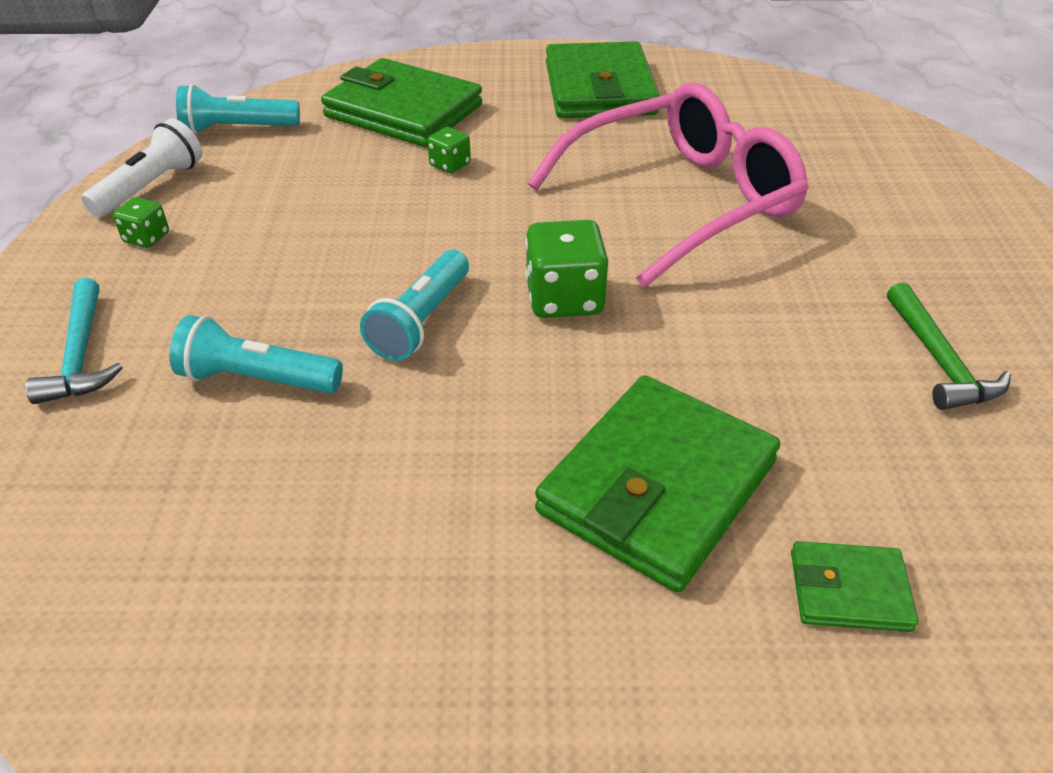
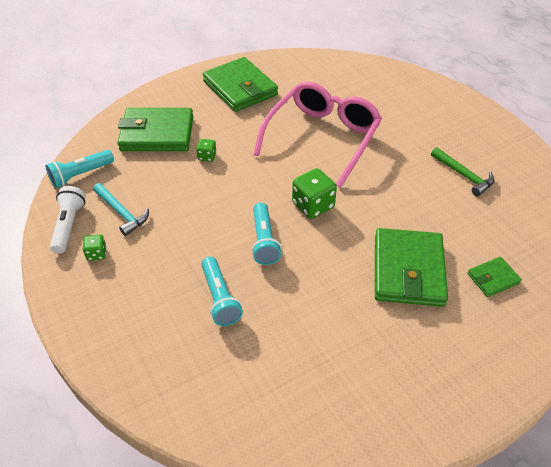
camera: 30 degrees left, 5 degrees up
turquoise hammer [26,278,123,404] -> turquoise hammer moved to [93,183,149,236]
turquoise flashlight [169,315,343,393] -> turquoise flashlight turned 90 degrees counterclockwise [201,257,243,326]

